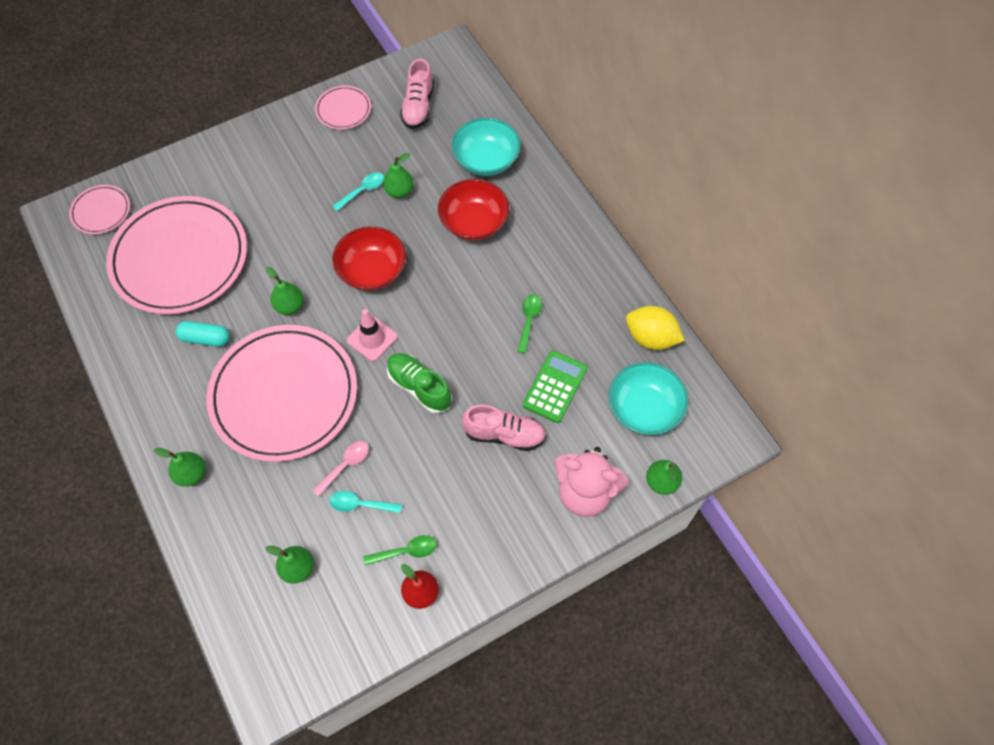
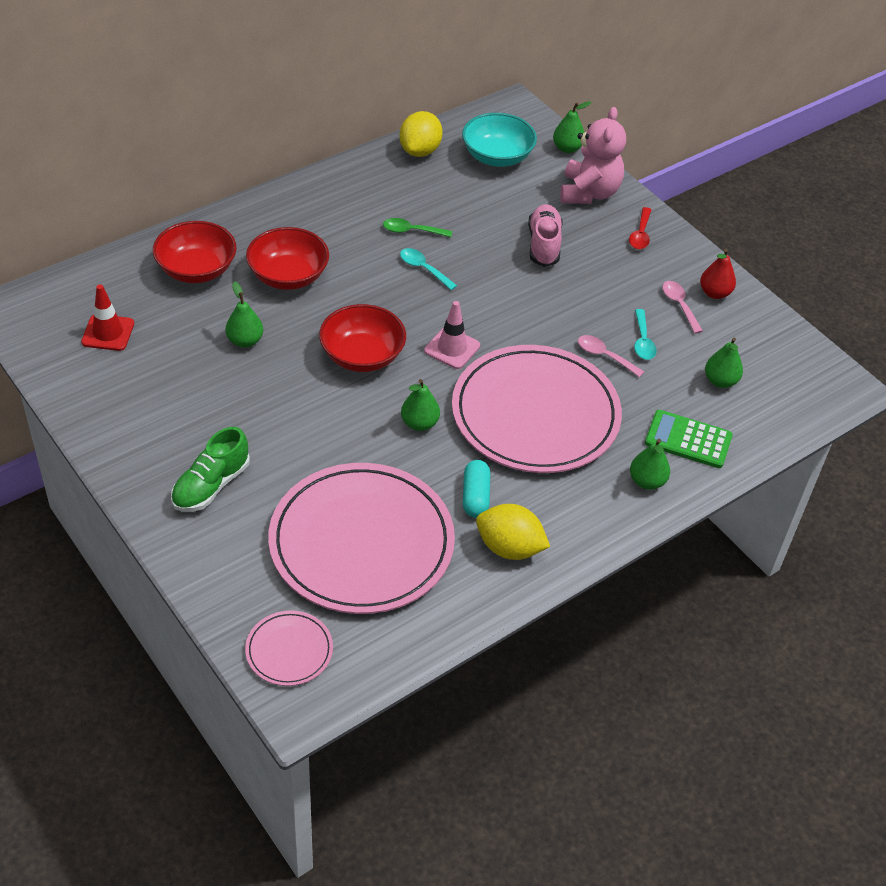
camera: 100 degrees left, 15 degrees down
pink plate [315,86,371,129] -> none
turquoise spoon [332,172,384,211] -> turquoise spoon moved to [400,248,457,290]
green spoon [364,535,437,566] -> pink spoon [662,281,703,334]
green shoe [387,353,452,414] -> green shoe moved to [171,427,250,512]
pink shoe [400,59,434,129] -> red traffic cone [81,284,134,351]
turquoise bowl [452,118,521,176] -> red bowl [153,221,237,283]
green calculator [523,351,587,423] -> green calculator moved to [645,410,733,468]
none -> yellow lemon [476,504,550,560]
none -> red spoon [629,207,651,249]

